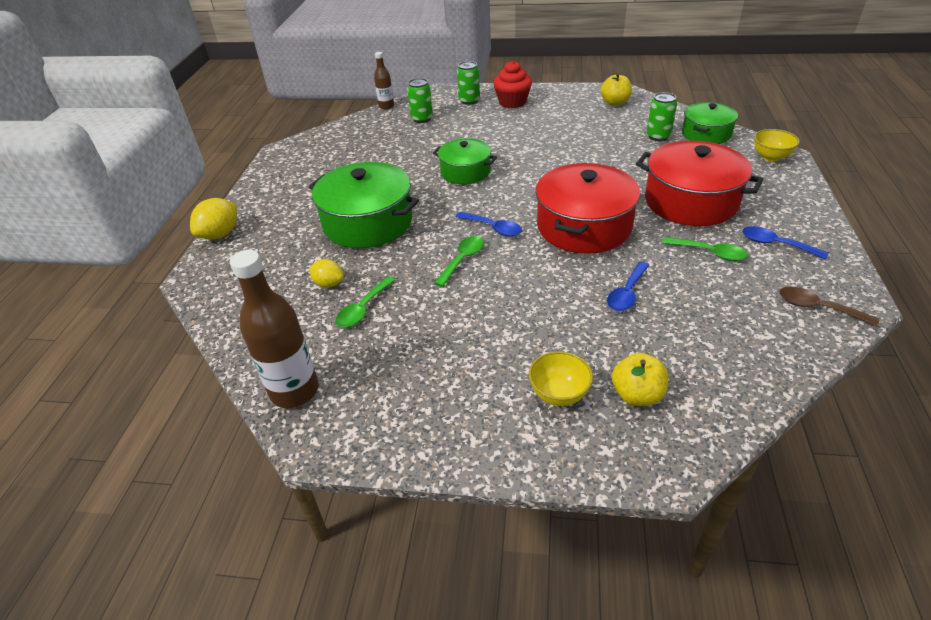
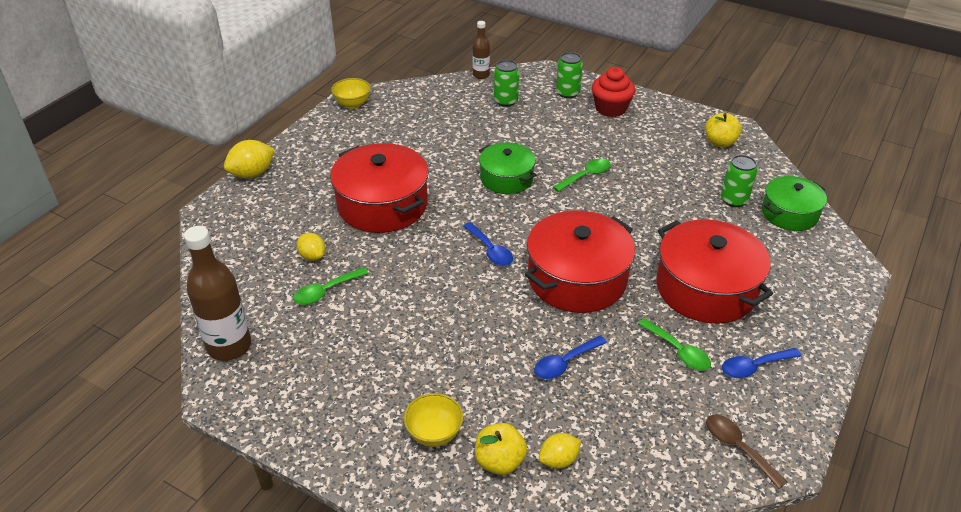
camera: 20 degrees right, 0 degrees up
green pot [309,162,419,248] -> red pot [330,143,429,233]
green spoon [434,236,484,287] -> green spoon moved to [553,159,611,192]
blue spoon [742,226,829,259] -> blue spoon turned 75 degrees counterclockwise [722,348,802,378]
yellow bowl [754,129,800,162] -> yellow bowl moved to [331,78,371,109]
none -> yellow lemon [539,433,581,469]

